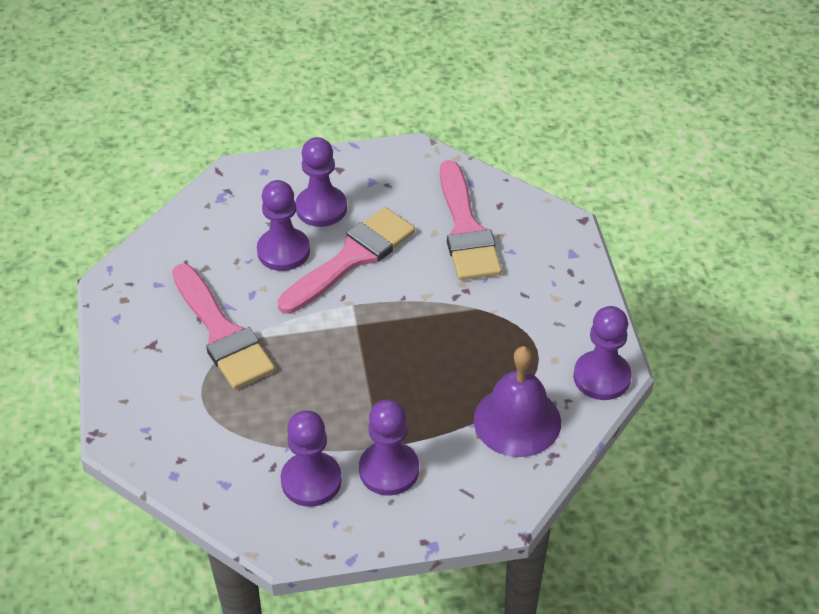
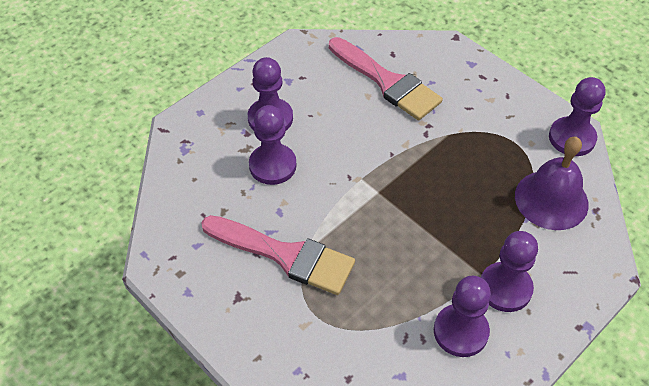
camera: 35 degrees left, 5 degrees up
pink brush [278,207,415,314] -> none

